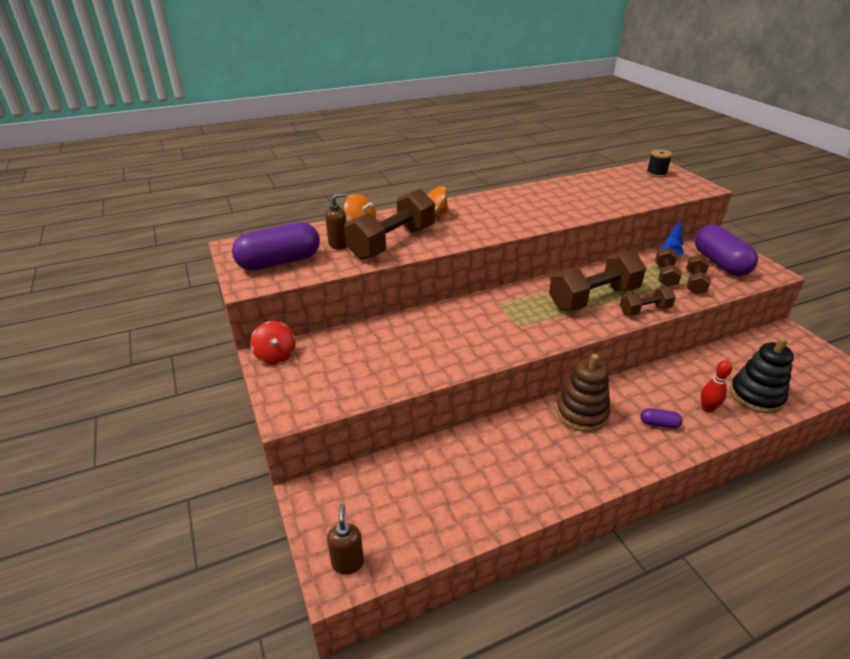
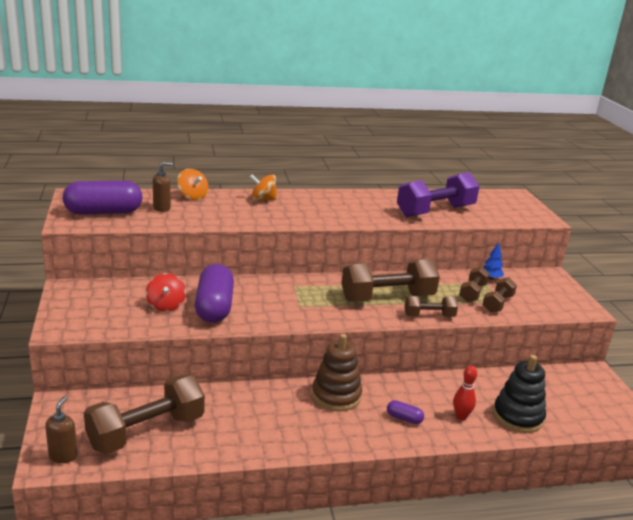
camera: 10 degrees right, 10 degrees down
red spinning top [250,321,296,365] -> red spinning top moved to [146,273,186,312]
brown dumbbell [344,189,435,260] -> brown dumbbell moved to [84,374,205,454]
black spool [647,149,672,177] -> none
purple capsule [694,225,758,276] -> purple capsule moved to [195,264,234,323]
none -> purple dumbbell [397,172,480,217]

